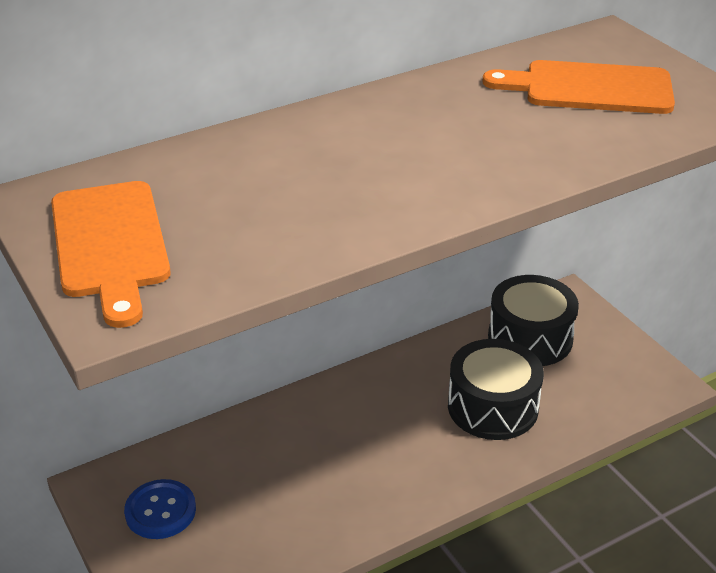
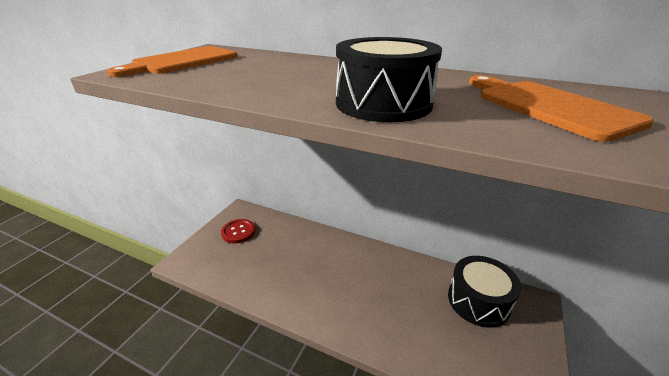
camera: 55 degrees right, 5 degrees down
blue button [124,479,196,539] -> red button [221,219,255,244]
black drum [448,339,544,440] -> black drum moved to [336,37,442,122]

